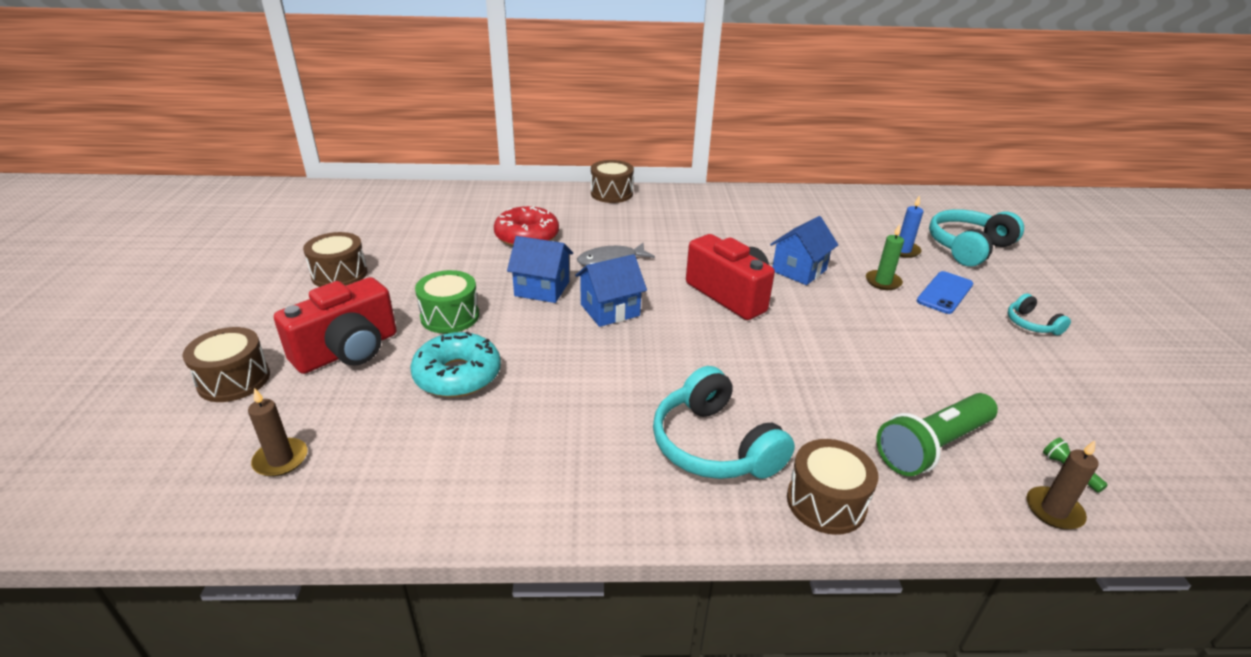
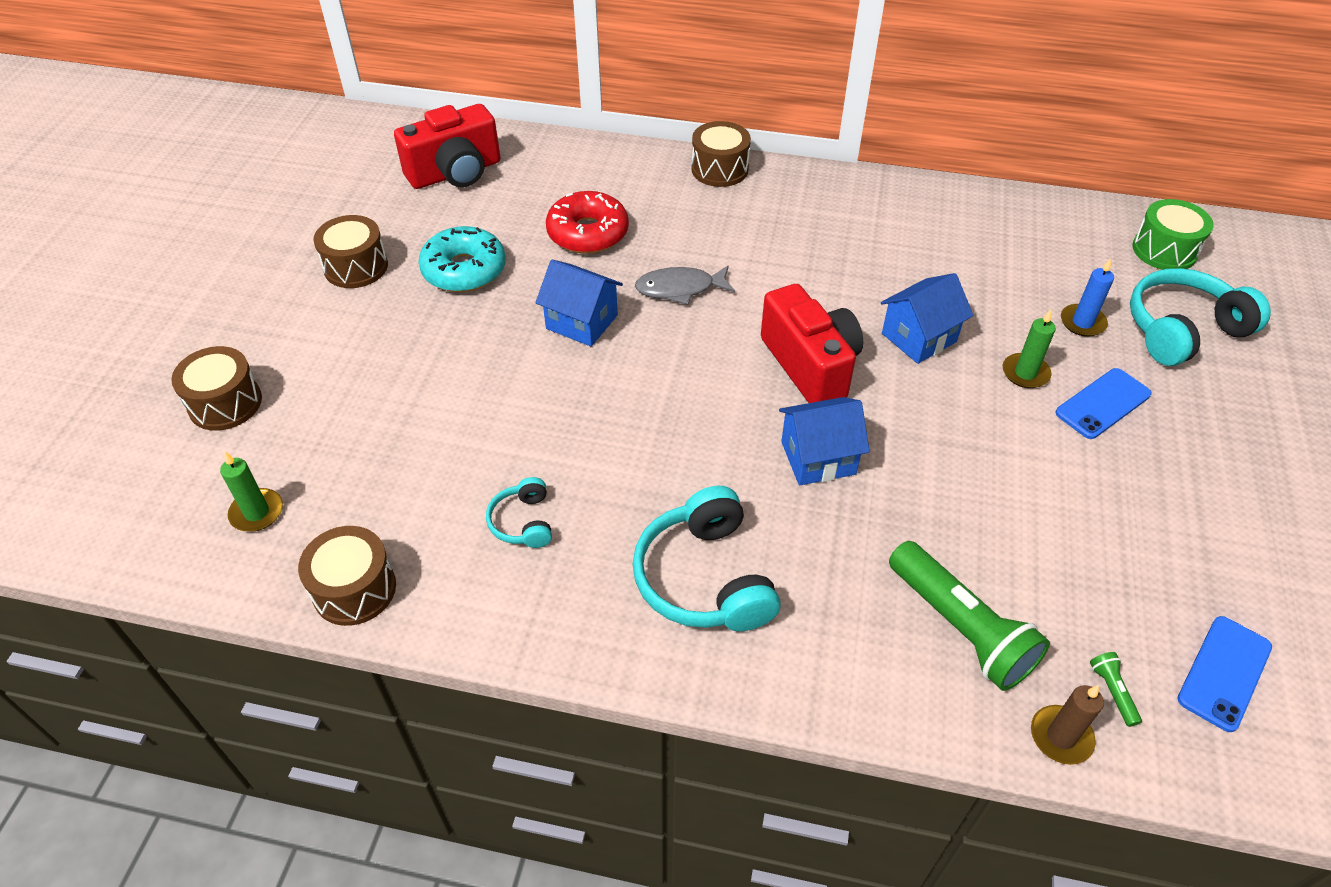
camera: 15 degrees right, 15 degrees up
brown candle [248,388,307,477] -> green candle [220,452,283,532]
red camera [274,277,397,374] -> red camera moved to [394,104,501,189]
turquoise donut [410,331,501,398] -> turquoise donut moved to [419,226,506,292]
green drum [415,270,479,334] -> green drum moved to [1133,199,1214,270]
blue house [575,254,647,327] -> blue house moved to [779,397,870,485]
brown drum [787,439,879,535] -> brown drum moved to [298,526,396,626]
green flashlight [876,393,998,476] -> green flashlight turned 105 degrees counterclockwise [889,541,1050,691]
turquoise headphones [1008,293,1071,336] -> turquoise headphones moved to [486,477,552,548]
none -> blue phone [1177,616,1272,732]

